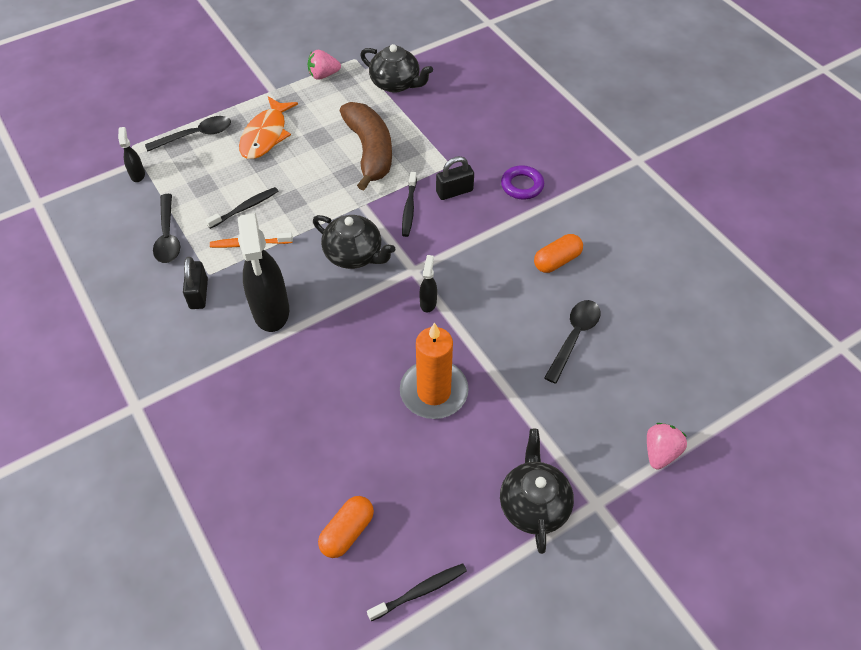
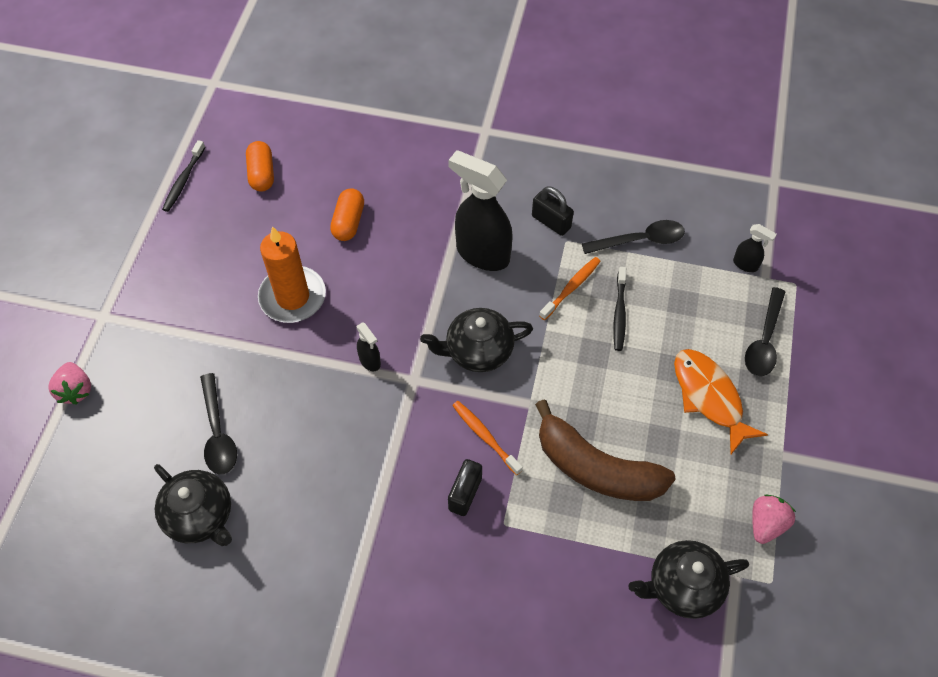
camera: 135 degrees right, 5 degrees up
black spoon [153,194,180,263] -> black spoon turned 135 degrees clockwise [582,220,685,254]
black toothbrush [402,172,417,237] -> orange toothbrush [452,401,523,475]
black teapot [500,429,574,554] -> black teapot moved to [154,464,232,546]
purple ring [501,165,544,200] -> none
orange capsule [534,234,583,273] -> orange capsule moved to [330,188,364,241]

